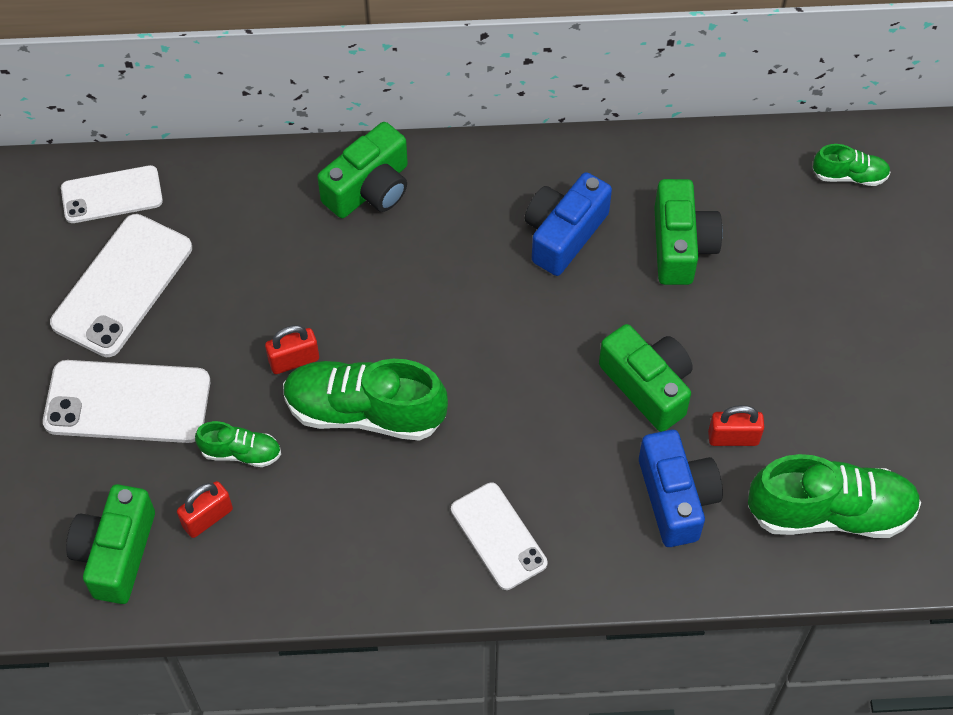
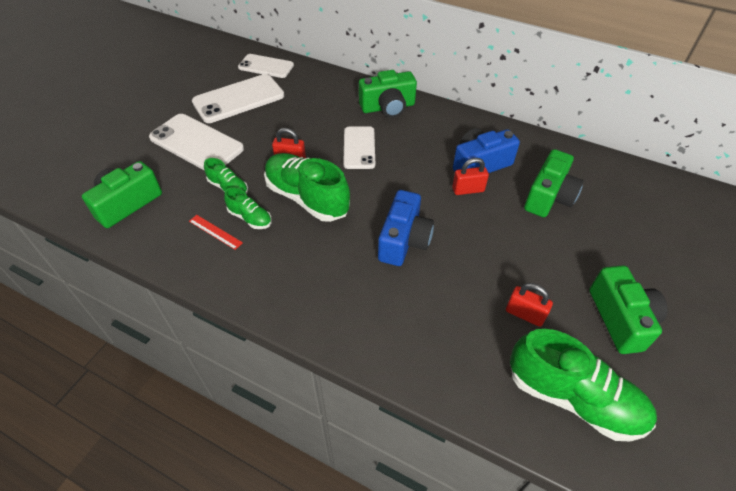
camera: 30 degrees right, 10 degrees down
red padlock [177,481,233,538] -> red padlock moved to [452,158,489,195]
white phone [451,482,547,590] -> white phone moved to [343,126,375,169]
green camera [599,324,693,432] -> green camera moved to [589,265,668,354]
blue camera [639,430,723,547] -> blue camera moved to [378,190,434,266]
green shoe [813,144,891,186] -> green shoe moved to [224,188,272,229]
none -> red ruler [189,215,243,250]

